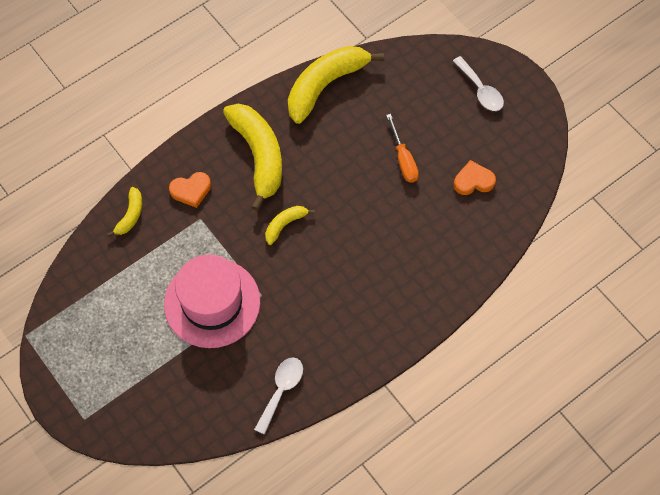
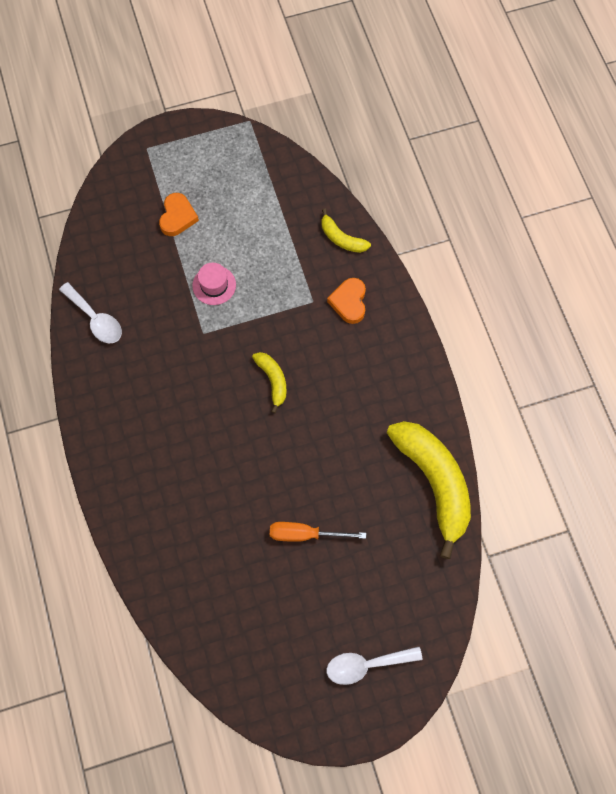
camera: 110 degrees right, 5 degrees up
pink hat [164,255,260,348] -> pink hat [192,263,236,305], size x0.43
yellow banana [223,104,282,211] -> none
orange heart [454,160,496,195] -> orange heart moved to [159,193,199,236]

